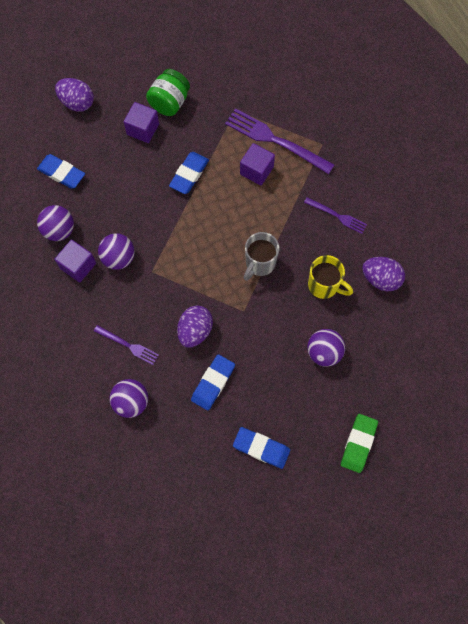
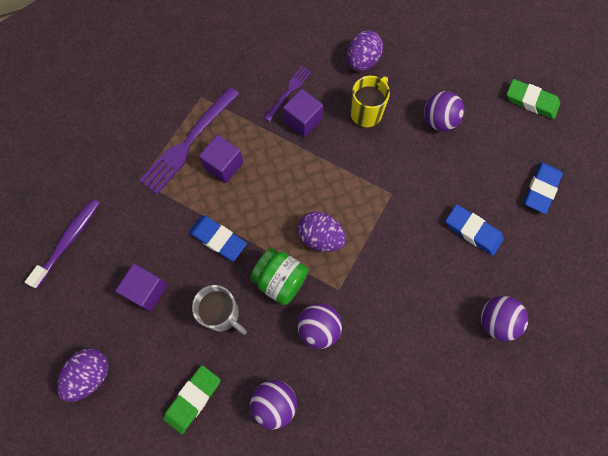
camera: 85 degrees left, 0 degrees up
blue eraser [37,154,85,189] -> green eraser [163,365,221,434]
purple cube [54,239,96,283] -> purple cube moved to [283,89,323,137]
purple fork [94,325,159,365] -> none
green jar [146,69,190,116] -> green jar moved to [250,248,308,305]
purple egg [177,305,213,347] -> purple egg moved to [298,211,346,252]
grey mug [244,232,279,281] -> grey mug moved to [192,285,247,335]
none -> purple toothbrush [25,199,100,288]

